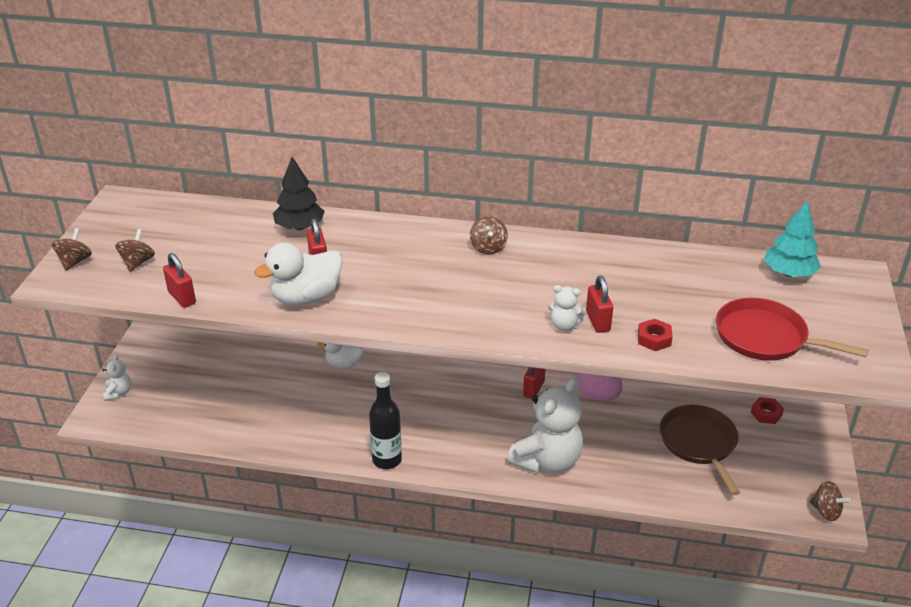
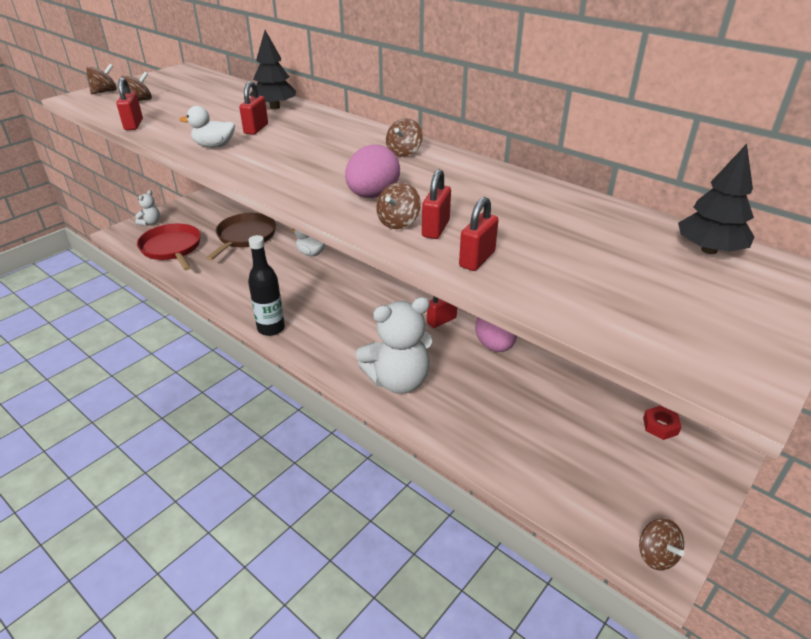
camera: 30 degrees right, 0 degrees up
white duck [254,243,343,305] -> white duck [179,106,235,148], size x0.62
white teddy bear [548,285,587,331] -> brown spinning top [376,182,421,229]
red nut [638,319,673,351] -> red padlock [459,197,499,271]
brown pan [660,405,740,495] -> brown pan moved to [206,213,276,261]
red pan [716,298,868,361] -> red pan moved to [137,224,201,270]
turquoise tree [764,201,821,277] -> black tree [678,144,754,254]
none -> pink egg [345,145,400,198]

